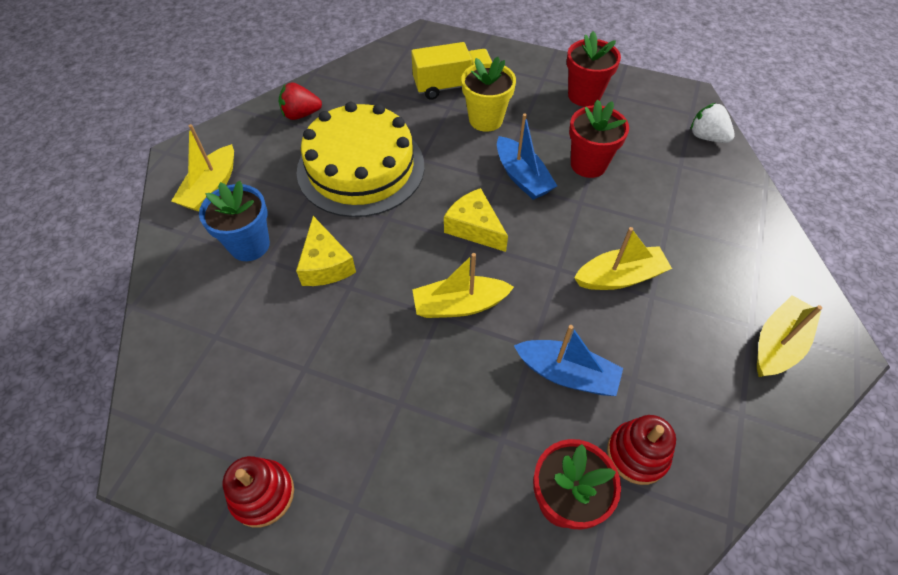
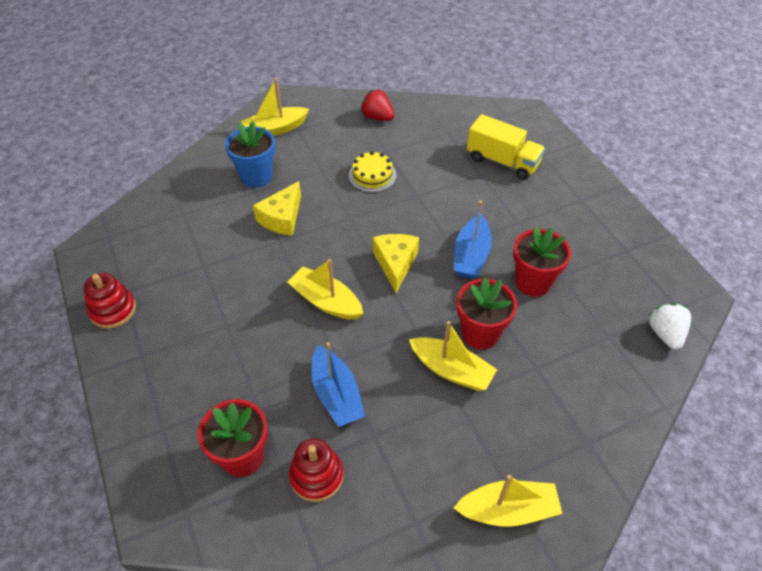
camera: 45 degrees right, 5 degrees down
yellow cake [297,102,424,217] -> yellow cake [349,151,396,193], size x0.44
yellow flower pot [462,57,516,132] -> none
red flower pot [567,31,621,107] -> red flower pot moved to [457,278,517,350]

